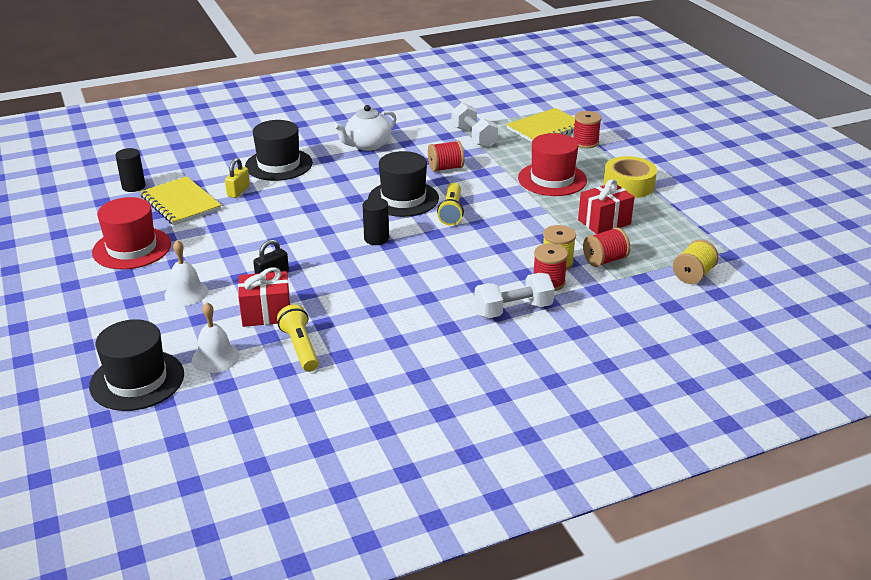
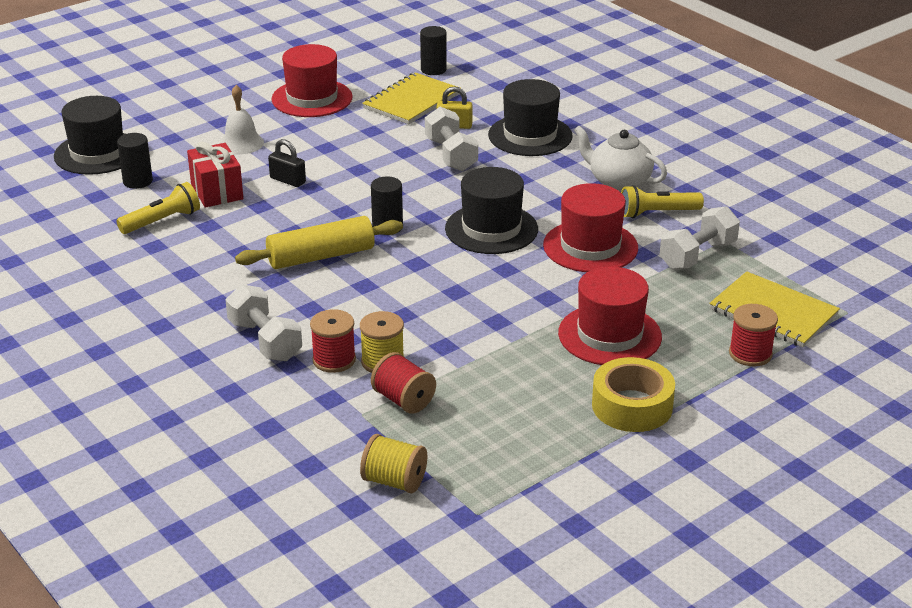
camera: 75 degrees right, 0 degrees up
white bell [192,302,240,373] -> black cylinder [117,133,153,189]
red spool [428,140,465,172] -> red hat [543,183,638,272]
yellow flashlight [437,183,464,225] -> yellow flashlight moved to [621,185,704,218]
red gift [578,179,634,234] -> none
none -> yellow rolling pin [235,216,403,269]
none -> white dumbbell [425,107,478,171]

